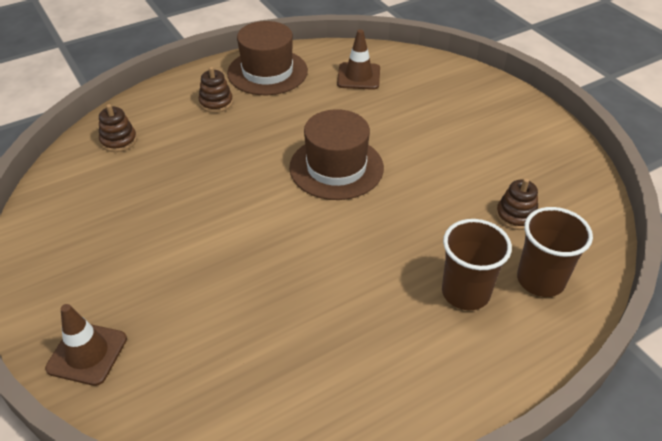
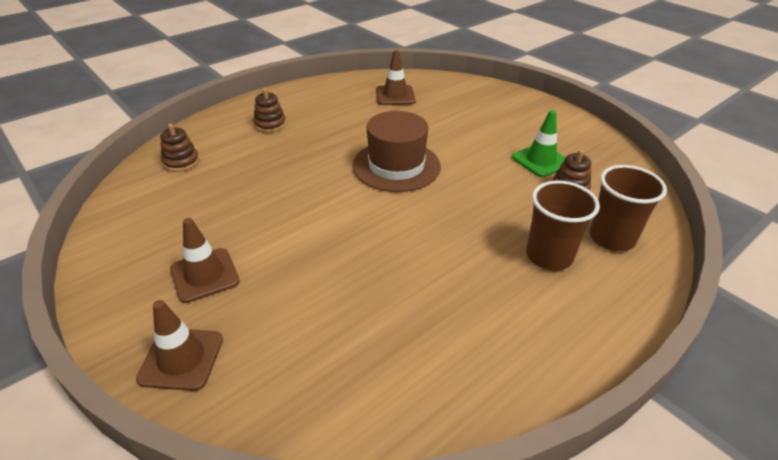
camera: 10 degrees left, 5 degrees down
brown hat [227,21,308,95] -> none
none -> brown traffic cone [170,218,240,303]
none -> green traffic cone [512,110,565,177]

